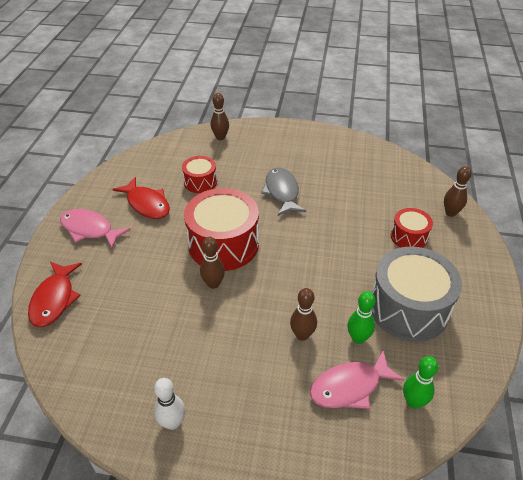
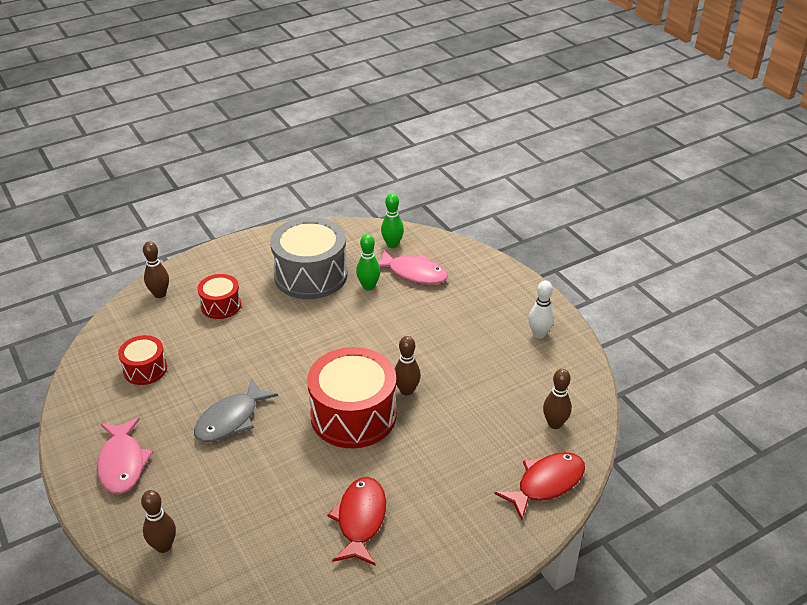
camera: 130 degrees left, 5 degrees down
pink fish [60,209,131,248] -> pink fish moved to [97,418,153,494]
red drum [182,156,217,193] -> red drum moved to [118,335,167,385]
brown bowling pin [290,288,317,341] -> brown bowling pin moved to [543,369,572,429]

